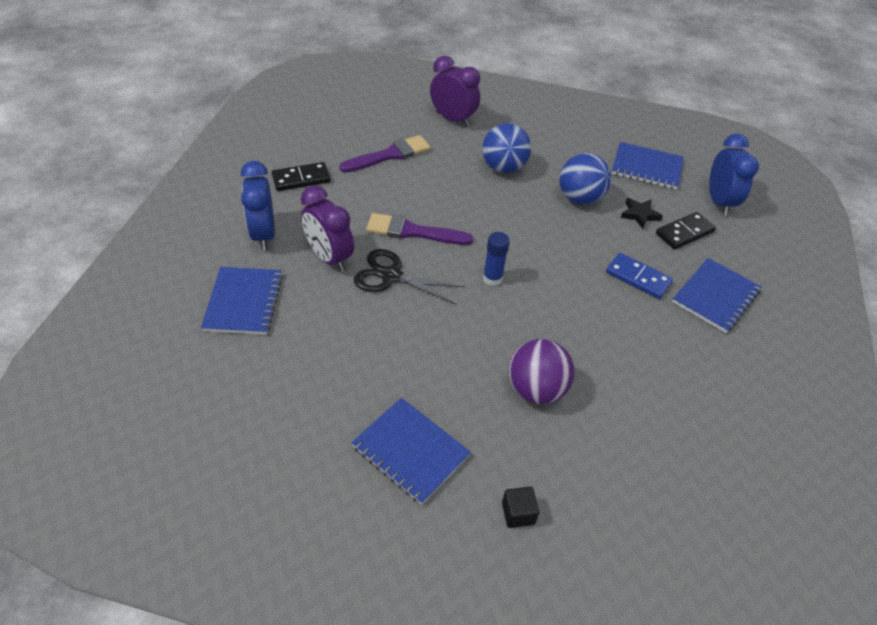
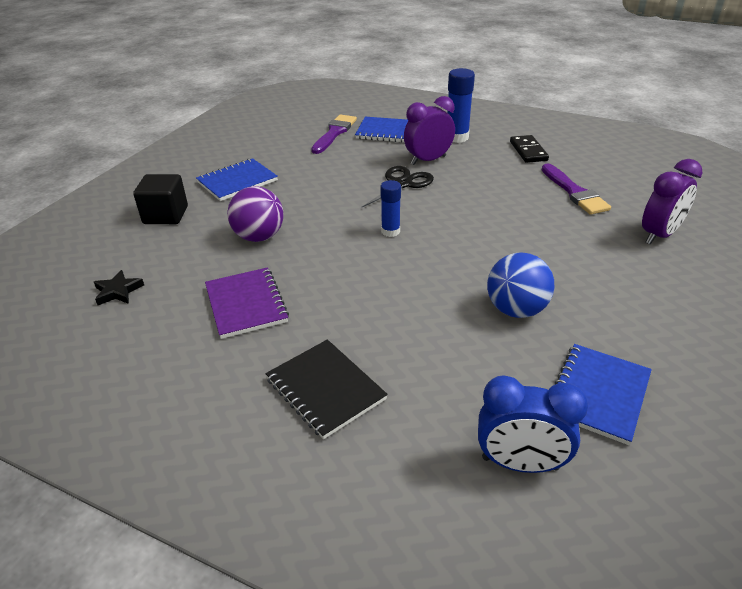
camera: 105 degrees right, 10 degrees down
blue clock [241,161,275,250] -> blue glue stick [447,68,475,143]
purple brush [366,213,473,245] -> purple brush moved to [311,114,357,154]
blue ball [482,123,531,173] -> none
black cube [502,487,539,528] -> black cube [133,174,188,224], size x1.83
blue domino [606,253,673,299] -> none
black star [621,198,663,229] -> black star moved to [94,270,144,305]
black domino [656,212,716,250] -> none
blue notebook [672,258,761,333] -> black notebook [266,339,388,439]
none -> purple notebook [205,267,289,339]

